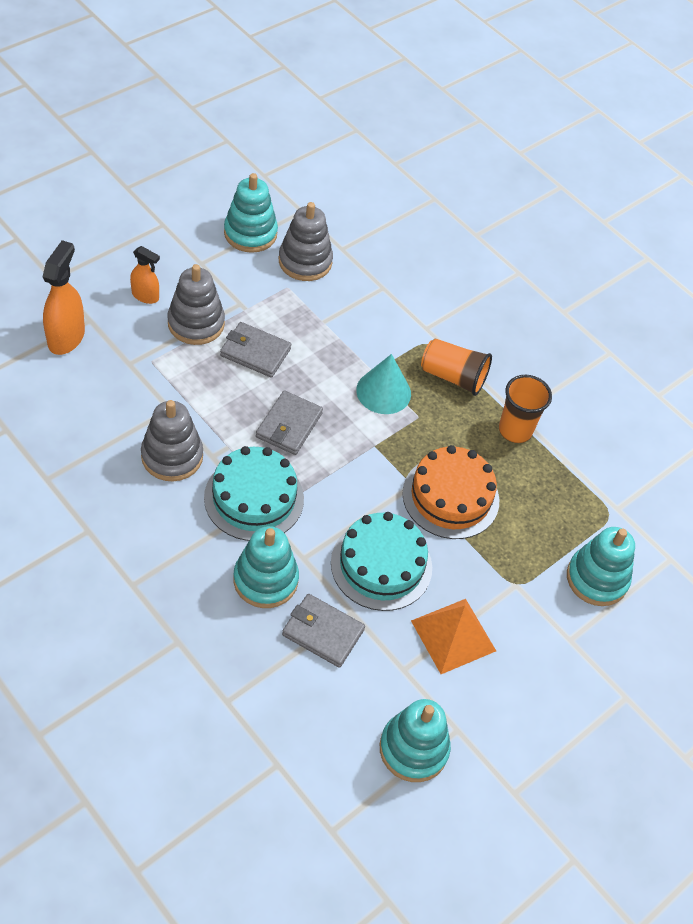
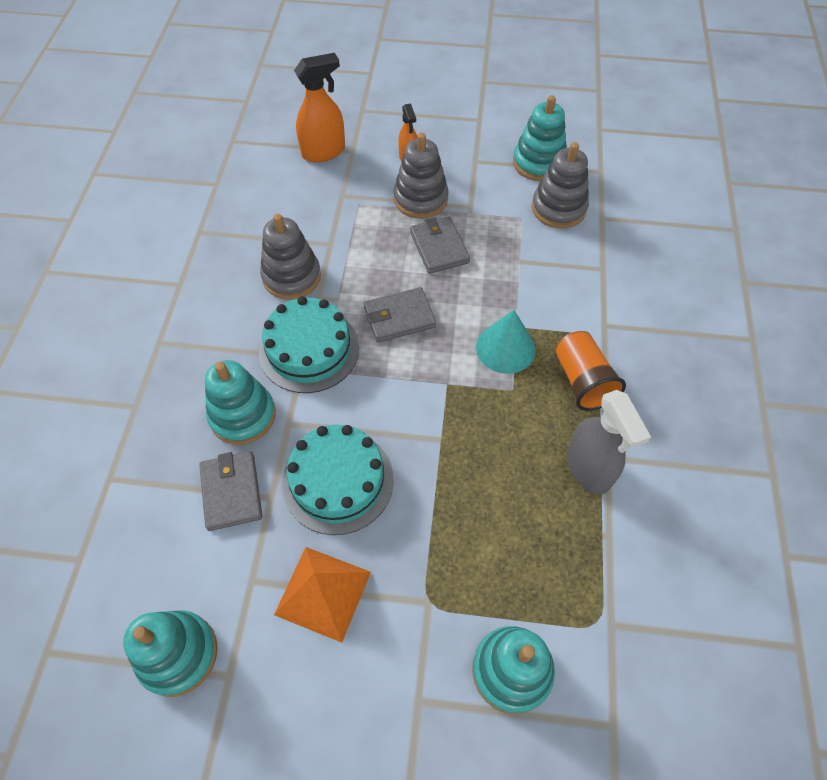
camera: 55 degrees right, 5 degrees up
orange cake [402,445,499,539] -> none
orange cup [499,375,552,443] -> grey spray bottle [567,390,651,495]

